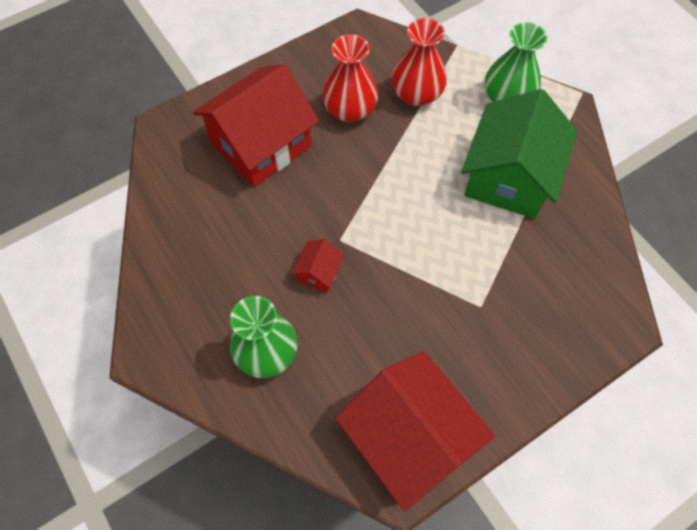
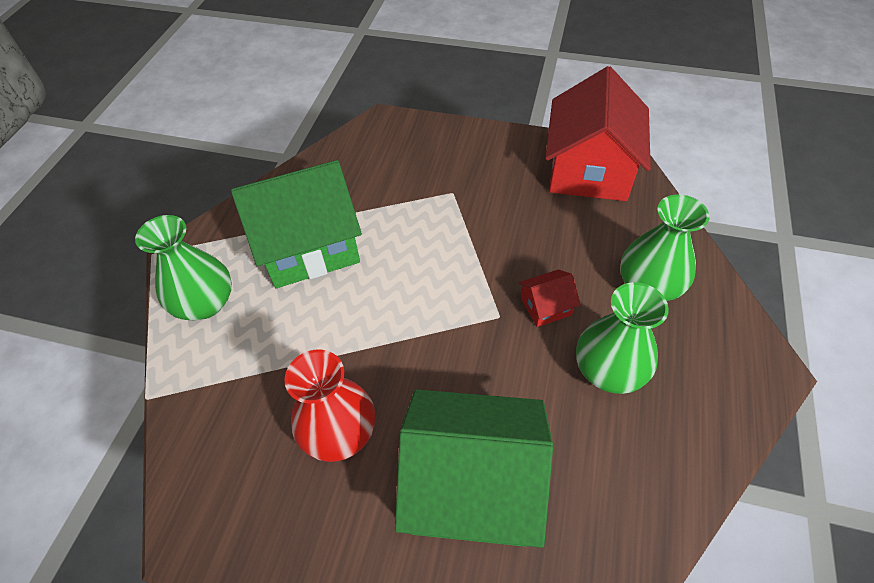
camera: 130 degrees left, 10 degrees down
red house [193,64,319,187] -> green house [395,389,553,548]
red vase [392,18,447,106] -> none
none -> green vase [576,282,669,394]

